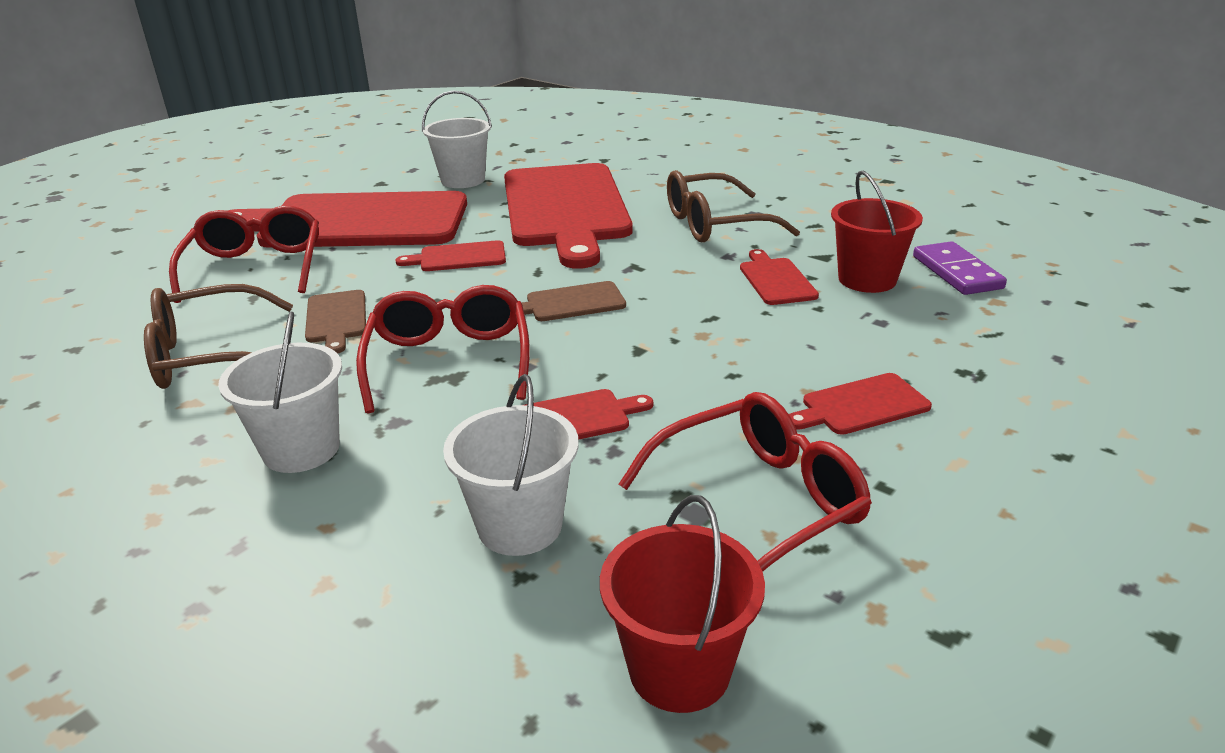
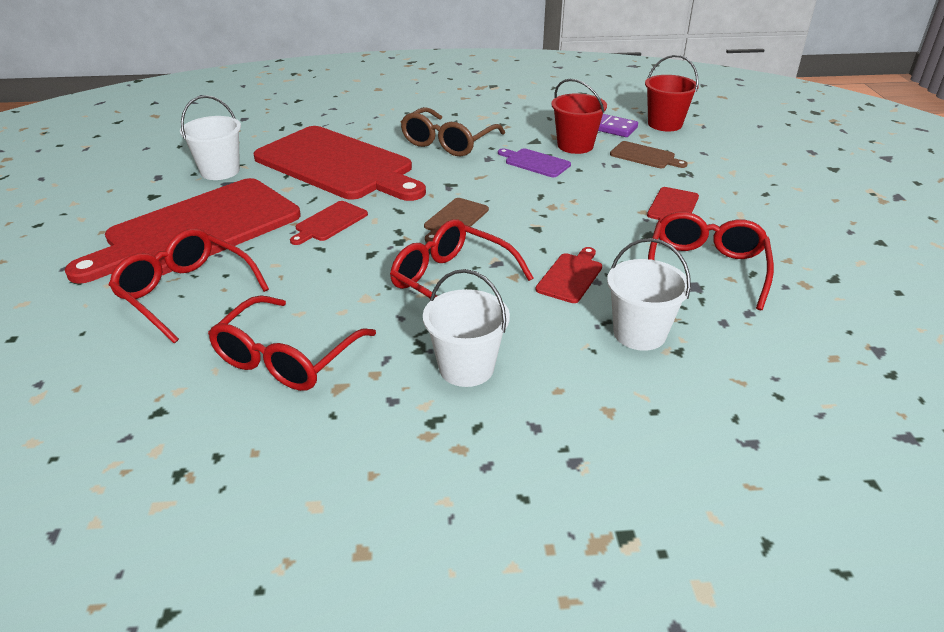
camera: 45 degrees left, 5 degrees up
brown glasses [144,284,293,389] -> red glasses [208,295,376,391]
brown cutting board [305,290,366,354] -> brown cutting board moved to [610,141,688,168]
red bucket [600,495,765,713] -> red bucket moved to [645,55,699,131]
red cutting board [740,249,819,305] -> purple cutting board [498,148,571,177]

